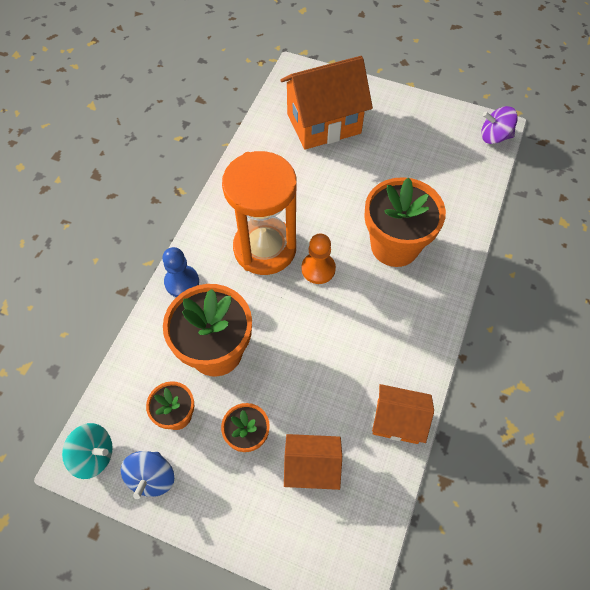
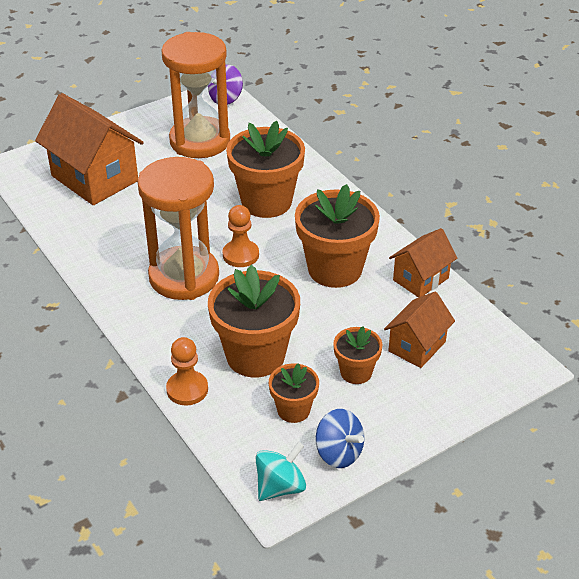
camera: 55 degrees left, 20 degrees down
blue pawn [162,247,199,297] -> none
orange house [280,56,373,150] -> orange house turned 60 degrees counterclockwise [35,93,144,205]
none -> orange hourglass [161,32,230,158]
none -> orange pawn [166,337,208,406]
none -> orange flower pot [295,184,380,288]

